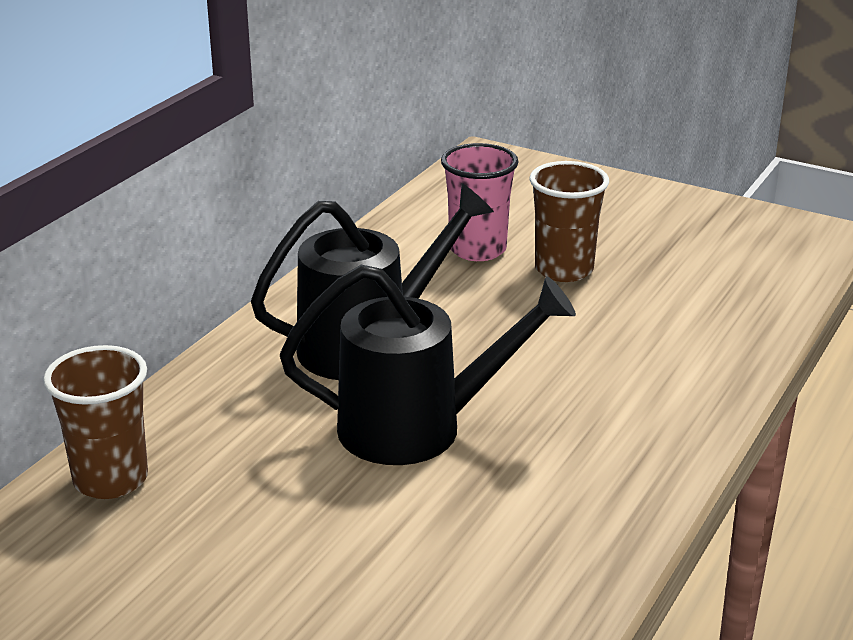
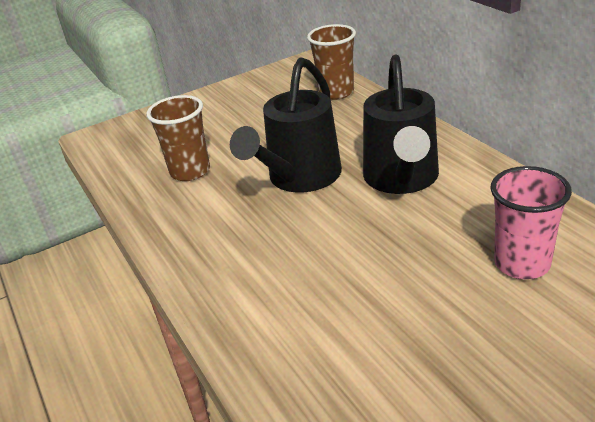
camera: 125 degrees right, 5 degrees up
brown cup [529,161,609,282] -> brown cup moved to [146,95,210,181]

